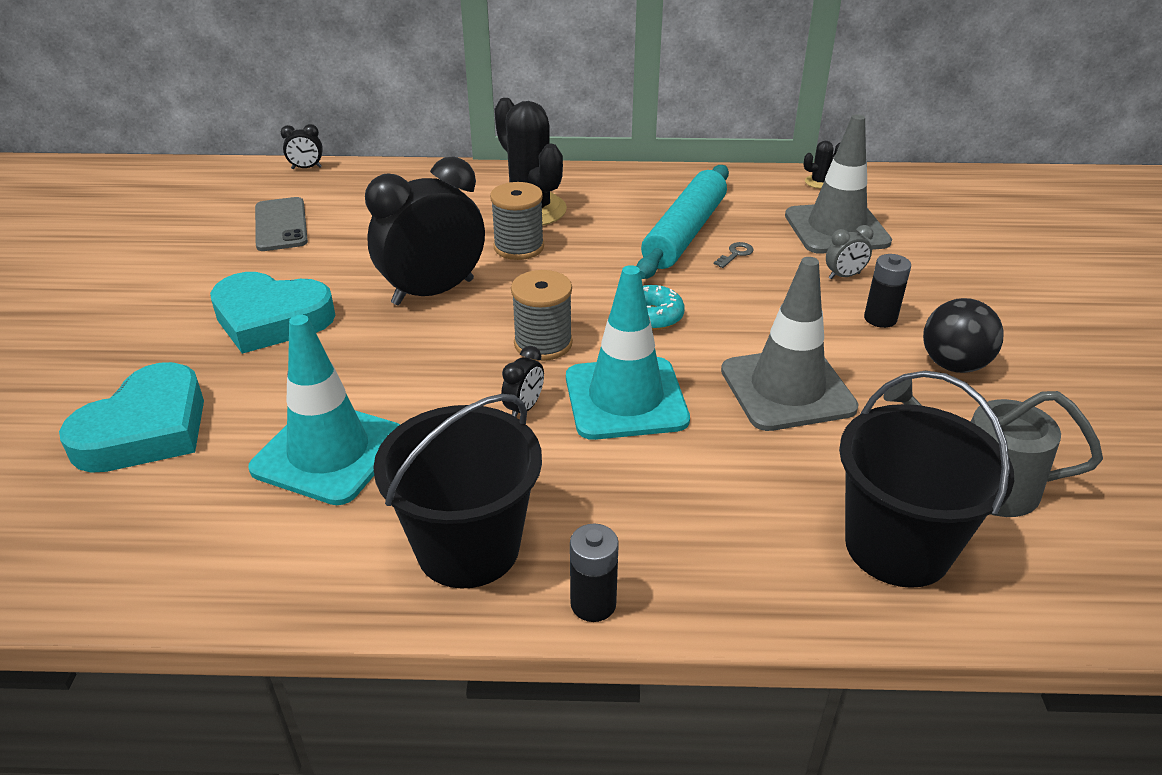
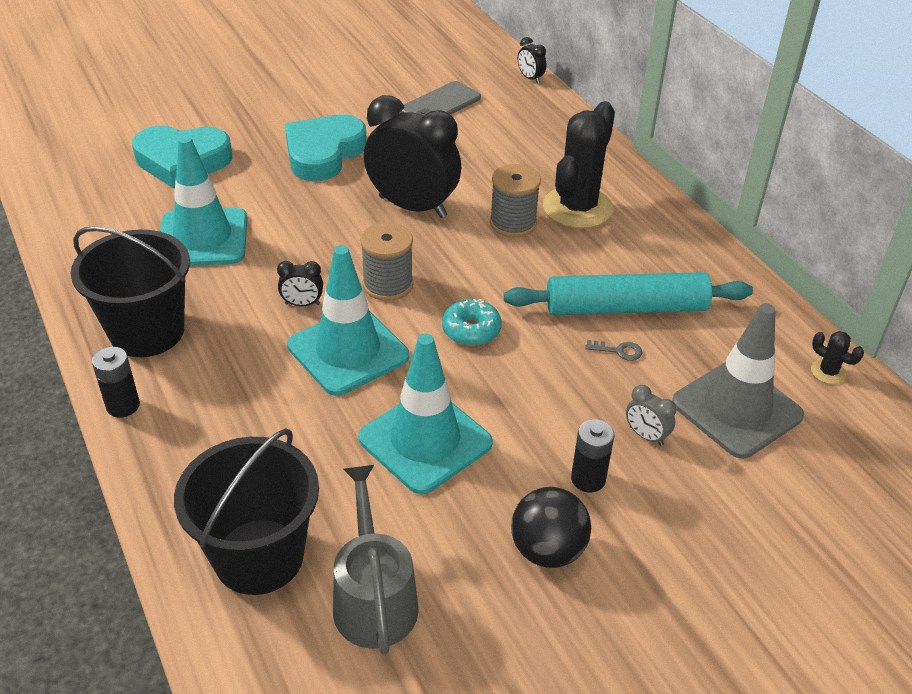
camera: 60 degrees right, 5 degrees up
turquoise heart [210,272,335,354] -> turquoise heart turned 45 degrees clockwise [285,114,367,181]
grey traffic cone [721,257,859,431] -> turquoise traffic cone [358,334,493,494]

